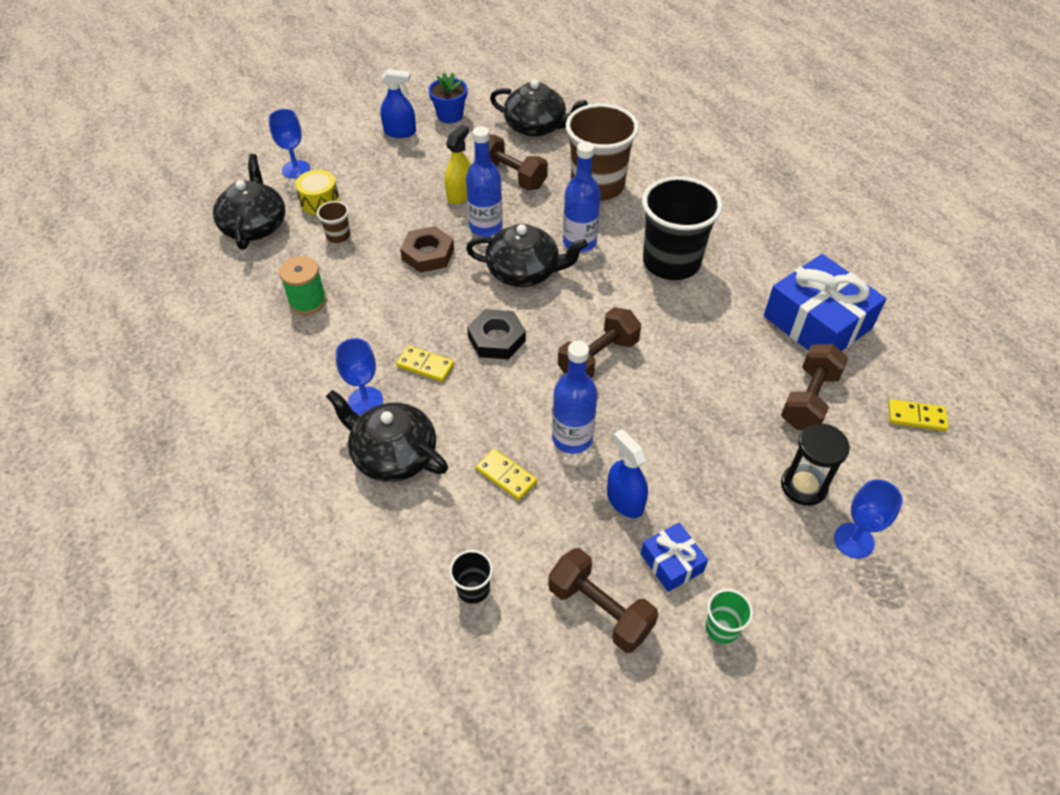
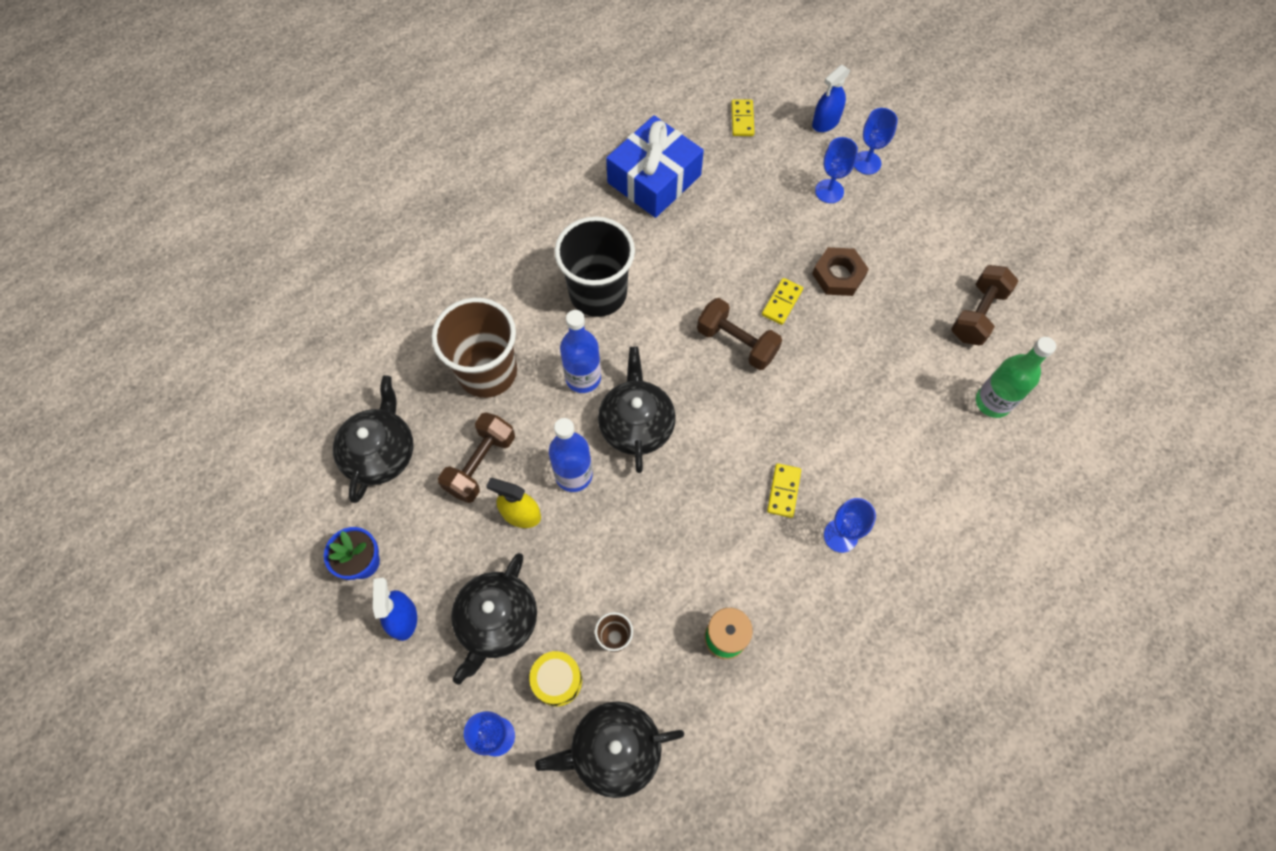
camera: 100 degrees left, 15 degrees up
black teapot [326,390,448,482] -> black teapot moved to [451,553,537,685]
brown nut [400,226,454,273] -> brown nut moved to [812,247,869,296]
black cup [449,550,493,604] -> green bottle [976,337,1056,418]
black nut [467,309,526,359] -> none
yellow domino [476,449,537,500] -> yellow domino moved to [762,278,803,325]
blue bottle [552,341,597,454] -> none
blue spray bottle [607,429,648,518] -> blue spray bottle moved to [812,65,850,132]
blue gift [641,522,708,592] -> none
green cup [705,589,753,644] -> none
brown dumbbell [781,344,849,430] -> none
black hourglass [781,423,850,506] -> blue goblet [815,137,858,203]

